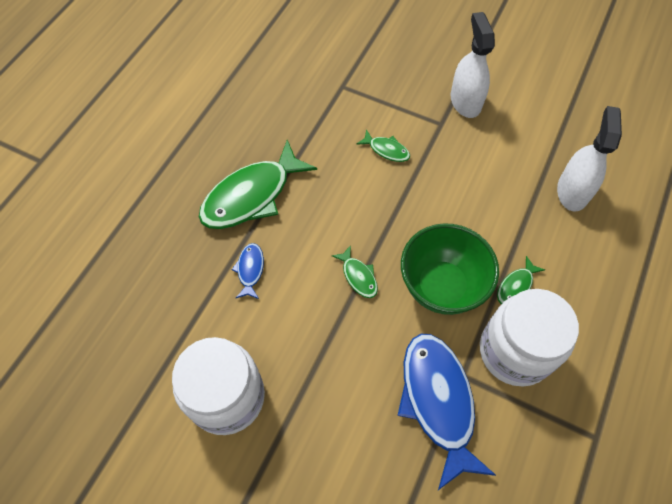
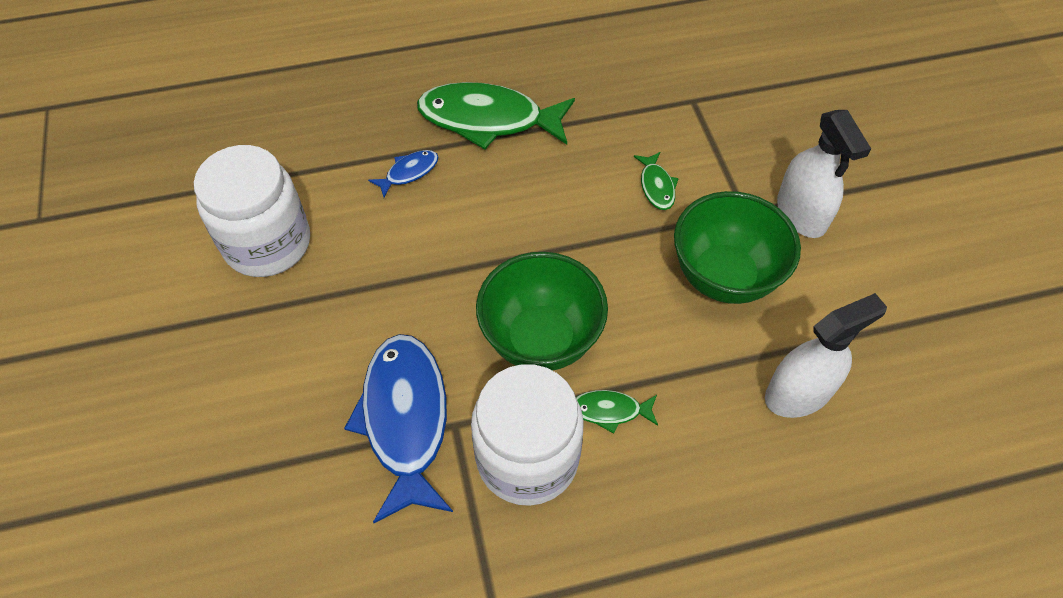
camera: 50 degrees right, 5 degrees down
green fish [332,245,378,298] -> none
blue fish [397,334,496,490] -> blue fish turned 45 degrees counterclockwise [344,334,453,523]
white spray bottle [451,12,495,118] -> white spray bottle turned 120 degrees clockwise [777,110,871,238]
none -> green bowl [674,191,801,304]

